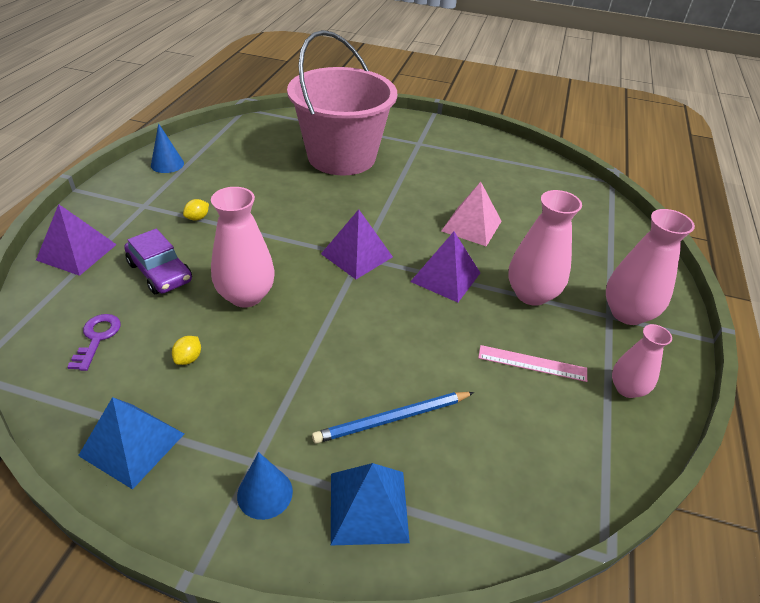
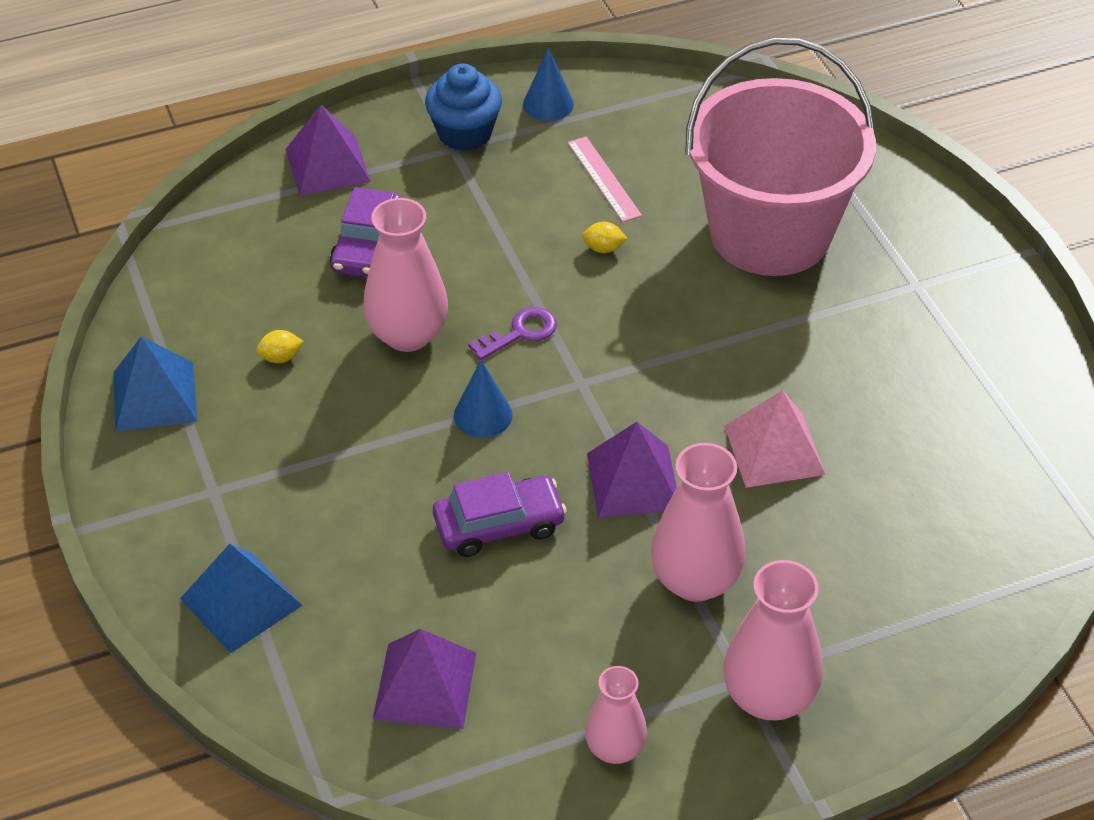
camera: 55 degrees right, 5 degrees up
purple key [67,314,121,371] -> purple key moved to [468,307,557,360]
yellow lemon [183,199,209,221] -> yellow lemon moved to [582,222,628,253]
blue cone [237,452,293,520] -> blue cone moved to [454,360,513,438]
blue pencil [312,392,474,444] -> none
purple pyramid [321,209,393,279] -> purple pyramid moved to [373,629,476,729]
pink ruler [478,345,587,382] -> pink ruler moved to [568,137,642,222]
none -> blue cupcake [425,63,502,151]
none -> purple car [433,472,567,557]

